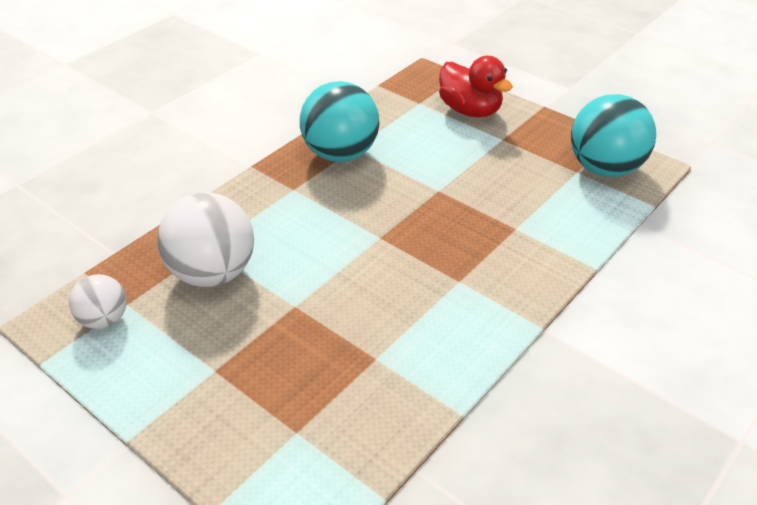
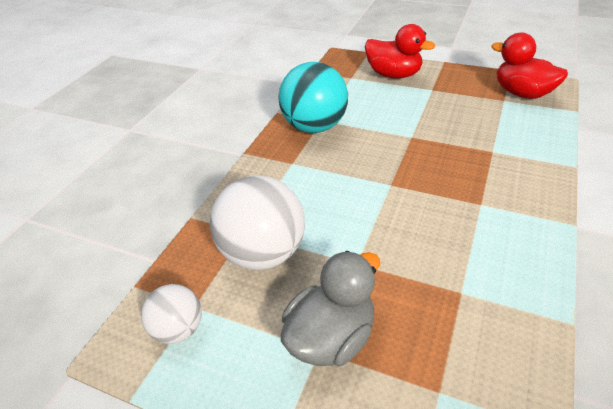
camera: 15 degrees left, 0 degrees up
turquoise ball [571,94,656,177] -> red duck [491,32,568,99]
none -> grey duck [281,251,380,366]

